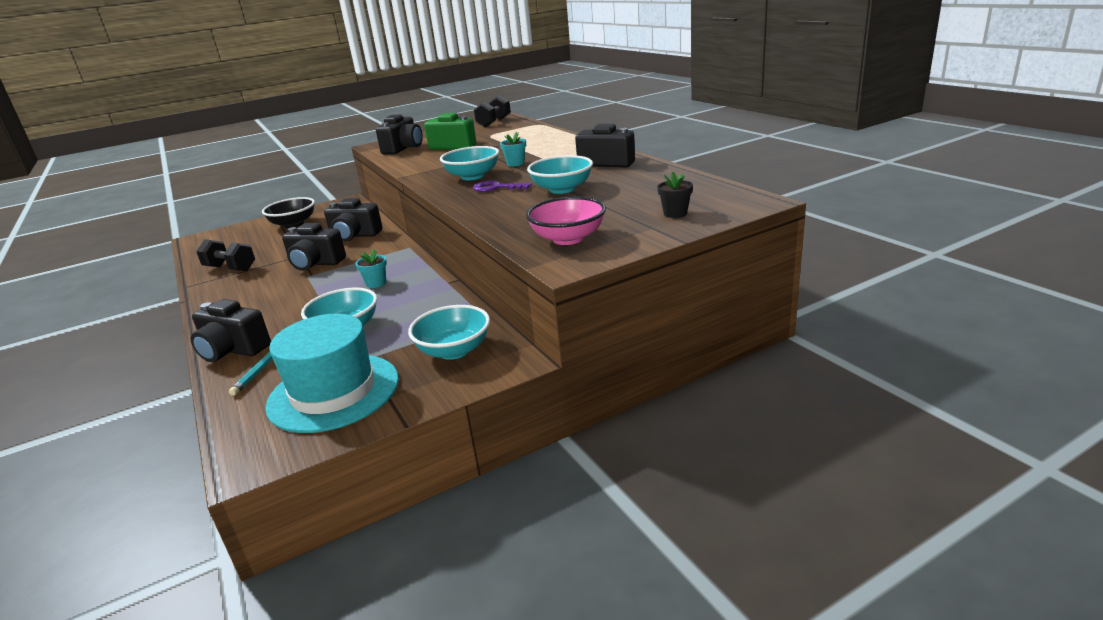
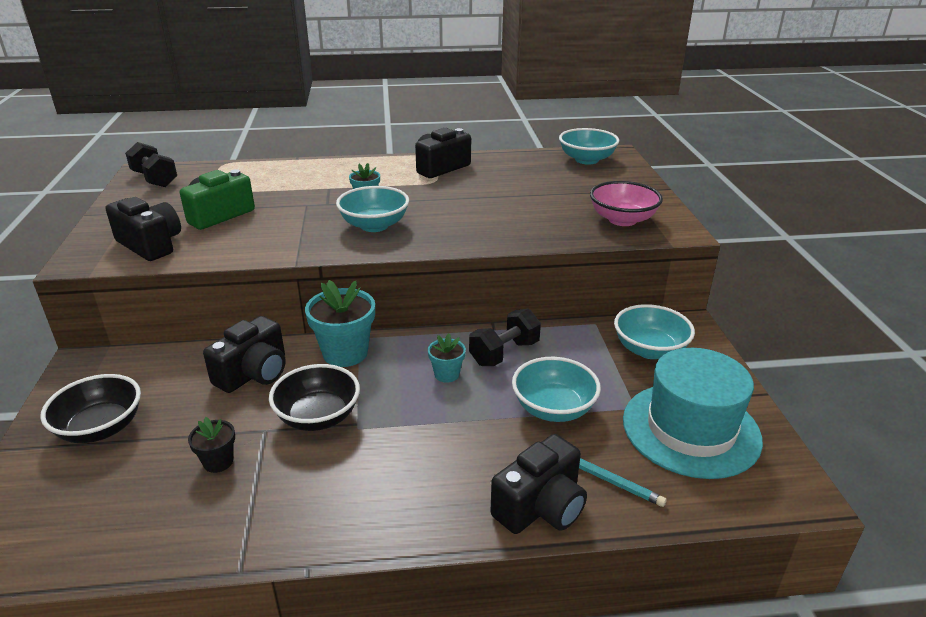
camera: 70 degrees left, 5 degrees up
black dumbbell [196,239,255,271] -> black dumbbell moved to [469,309,541,366]
black camera [282,223,346,271] -> black bowl [269,364,360,431]
purple key [473,181,532,192] -> none
turquoise bowl [527,155,593,194] -> turquoise bowl moved to [559,128,619,165]
black flower pot [657,171,693,218] -> black flower pot moved to [188,417,235,473]
none -> turquoise flower pot [305,280,375,367]

